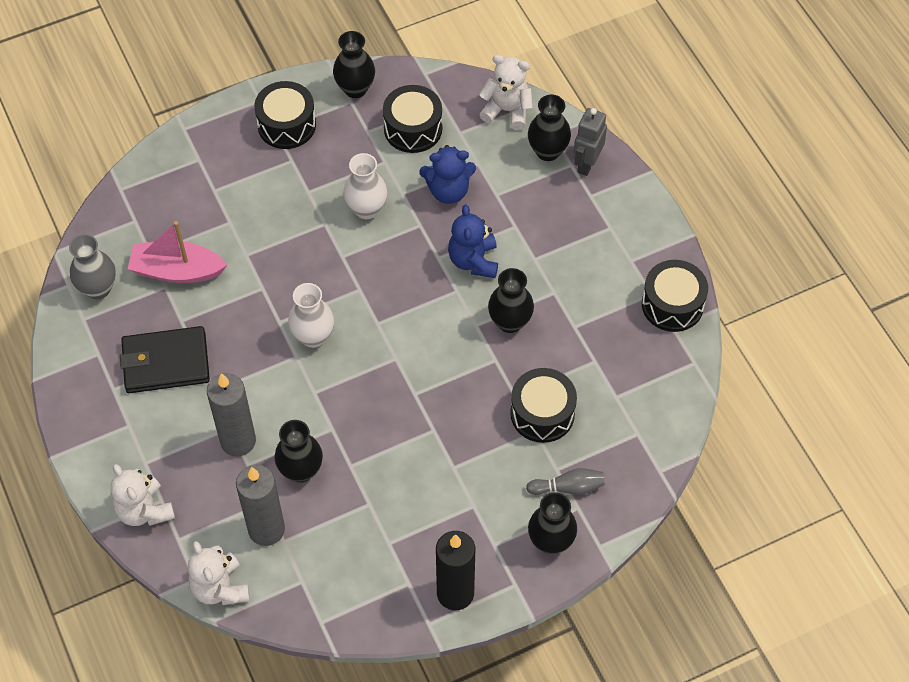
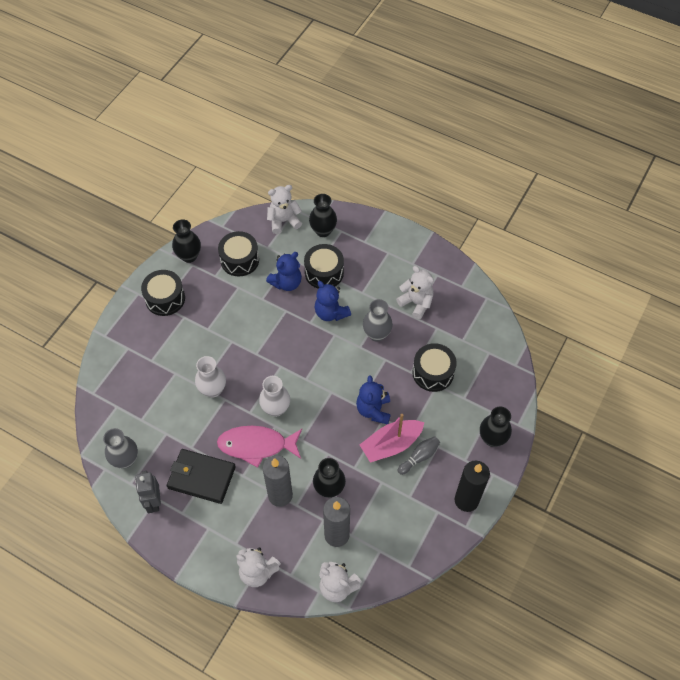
camera: 35 degrees left, 0 degrees up
black wallet [120,326,210,393] -> black wallet turned 60 degrees clockwise [167,449,236,504]
pink boat [128,221,227,283] -> pink boat moved to [360,414,424,462]
white vase [343,153,387,219] -> white vase moved to [195,356,226,398]
black vase [488,268,534,333] -> grey vase [363,299,393,342]
grey bowling pin [526,468,605,495] -> grey bowling pin moved to [398,436,440,475]
grey robot [573,108,607,176] -> grey robot moved to [135,471,161,513]
black drum [642,260,708,332] -> black drum moved to [304,244,344,289]
none -> pink fish [217,426,302,468]
none -> blue teddy bear [356,375,391,424]
none -> white teddy bear [396,266,434,319]

